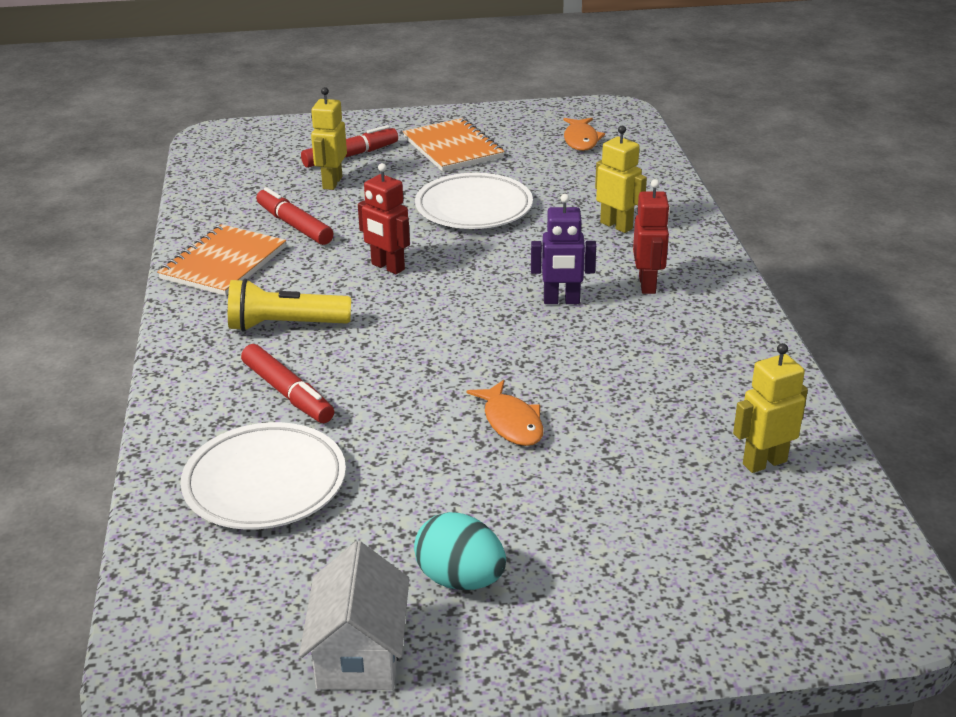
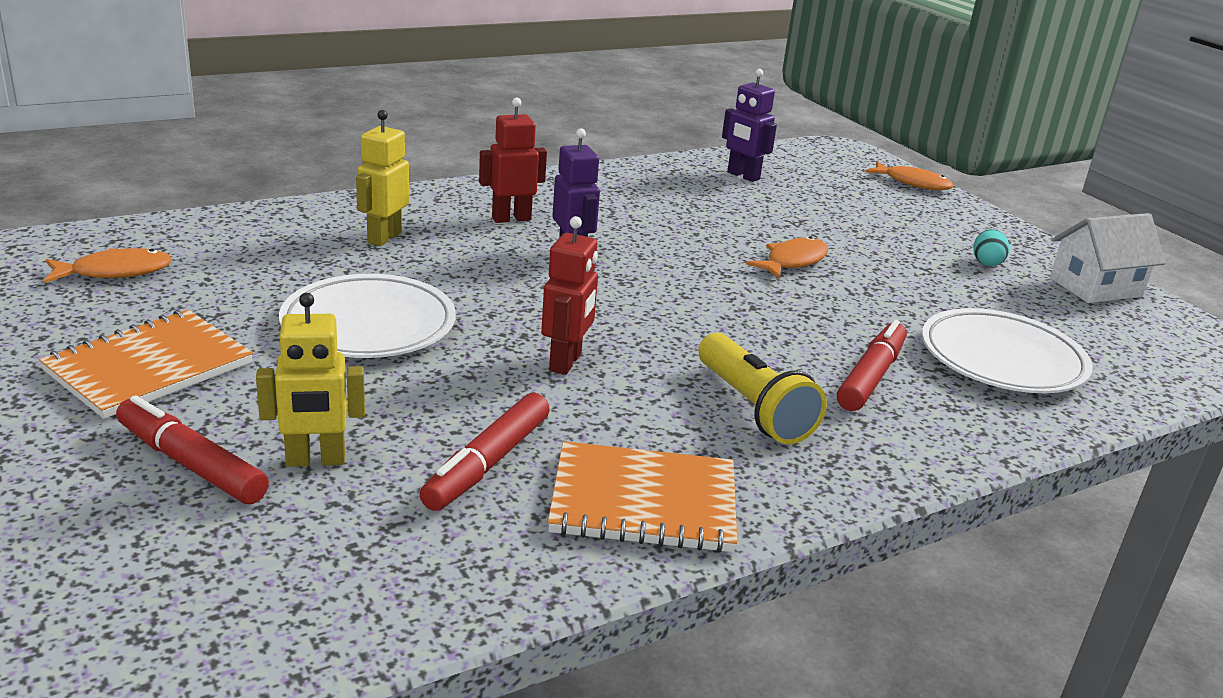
camera: 115 degrees left, 5 degrees down
turquoise egg [414,512,506,590] -> turquoise egg [973,229,1009,266], size x0.60
yellow robot [733,343,808,473] -> purple robot [722,69,777,182]
none -> orange fish [865,161,953,190]

